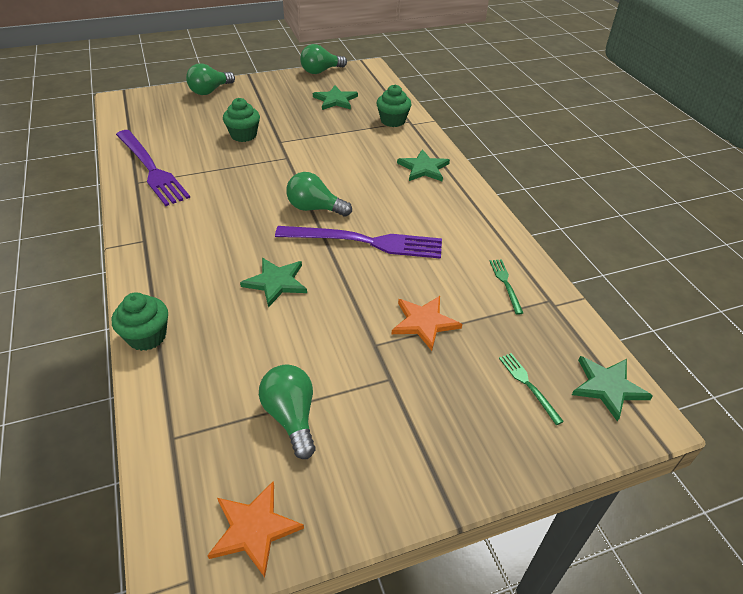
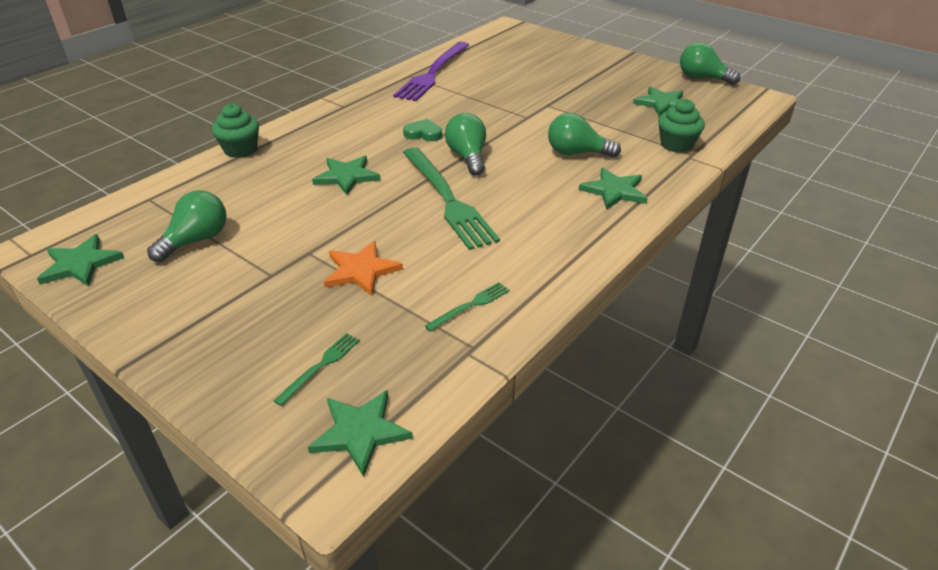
camera: 60 degrees right, 5 degrees down
green light bulb [186,63,235,95] -> green light bulb moved to [548,113,621,158]
orange star [207,481,304,577] -> green star [37,234,124,286]
green cupcake [223,98,260,142] -> none
purple fork [275,226,442,259] -> green fork [403,147,500,250]
none -> green heart [403,119,442,141]

